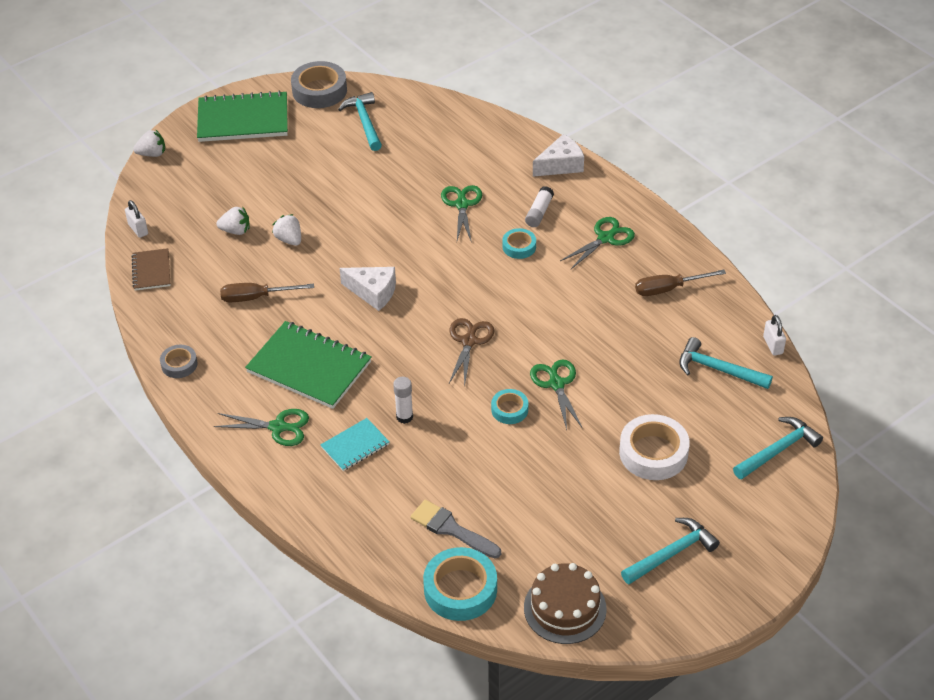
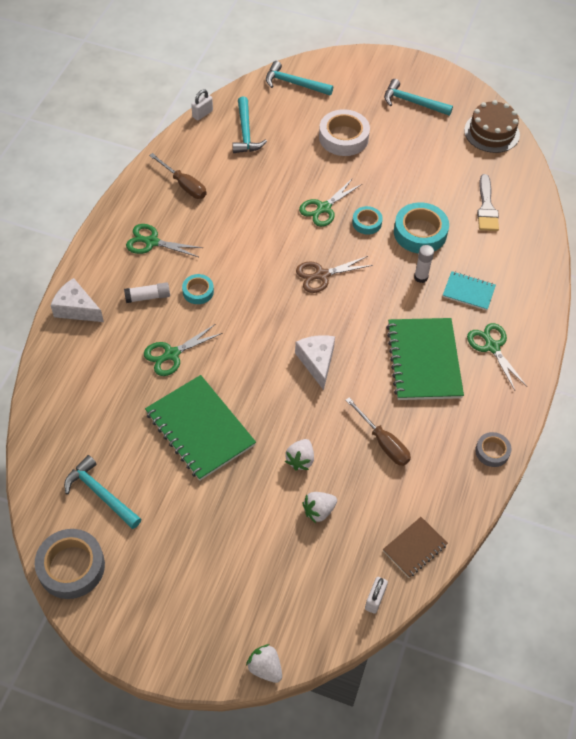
camera: 125 degrees left, 10 degrees up
green notebook [197,91,288,142] -> green notebook moved to [145,375,256,481]
white strawberry [216,206,250,235] -> white strawberry turned 90 degrees counterclockwise [302,492,337,523]
turquoise hammer [338,92,382,151] -> turquoise hammer turned 90 degrees clockwise [64,455,142,529]
turquoise tape [423,547,497,621] -> turquoise tape moved to [394,202,449,253]

